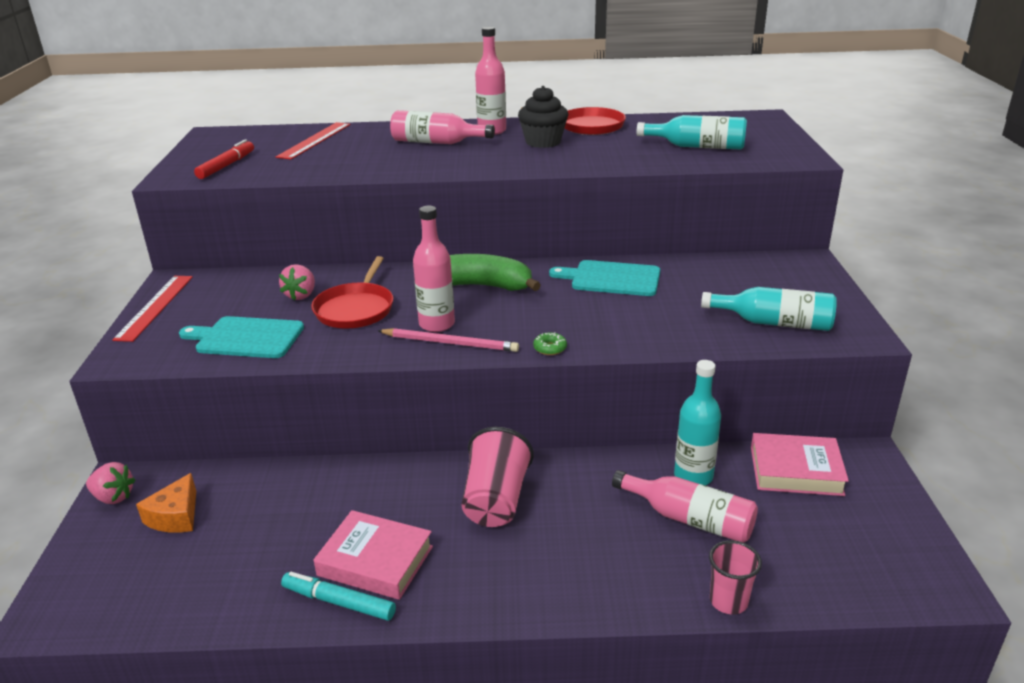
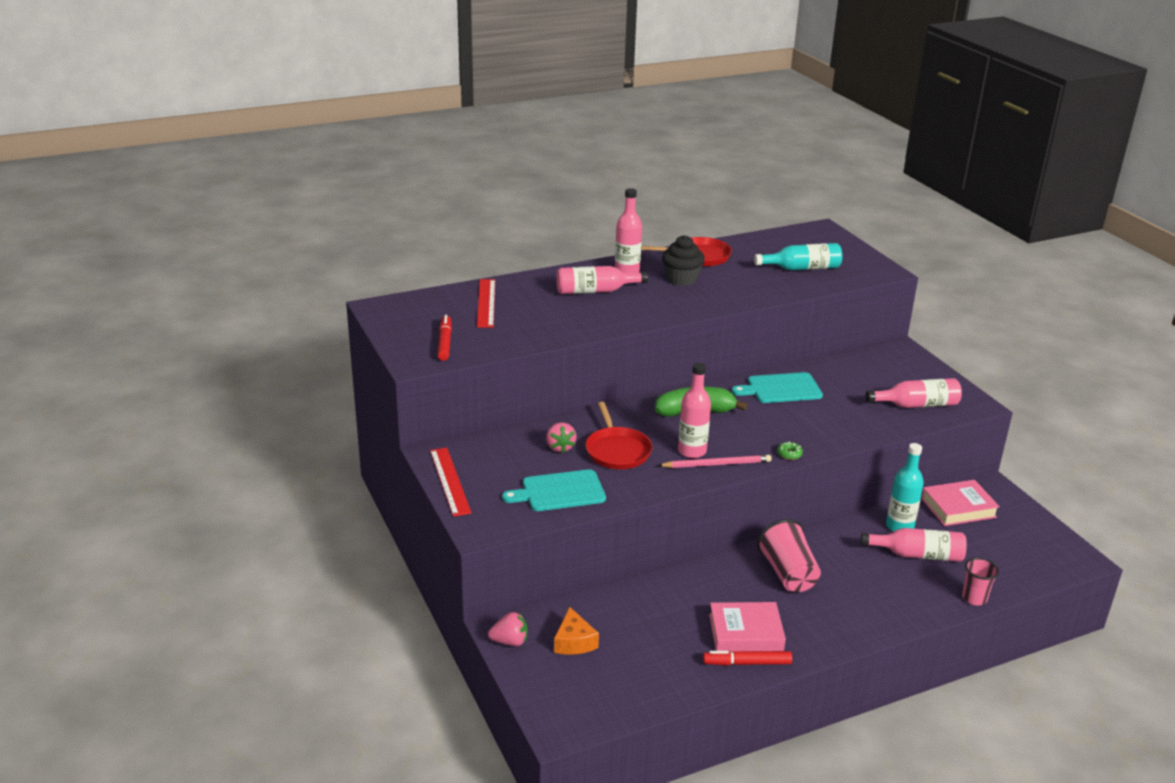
camera: 25 degrees left, 0 degrees up
turquoise marker [281,572,396,621] -> red marker [703,651,792,666]
turquoise bottle [701,287,837,331] -> pink bottle [866,378,962,408]

